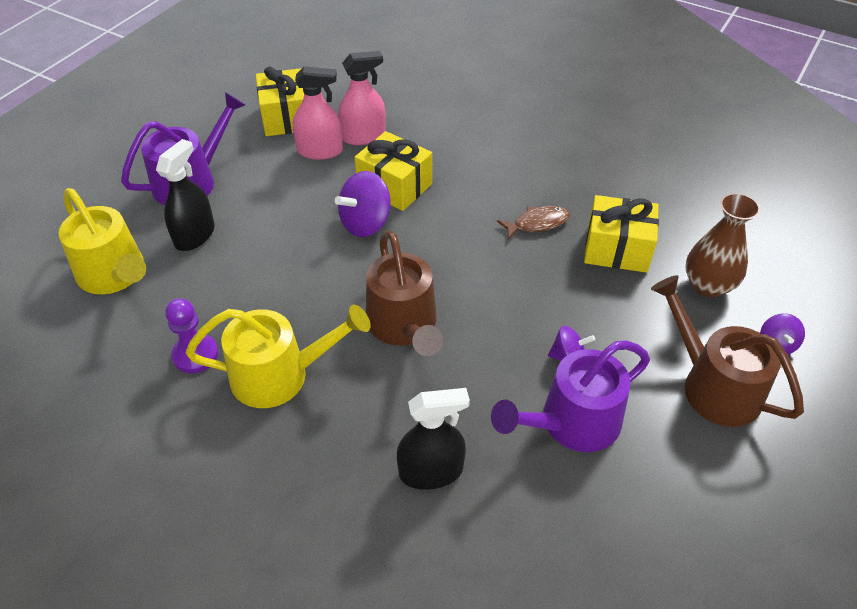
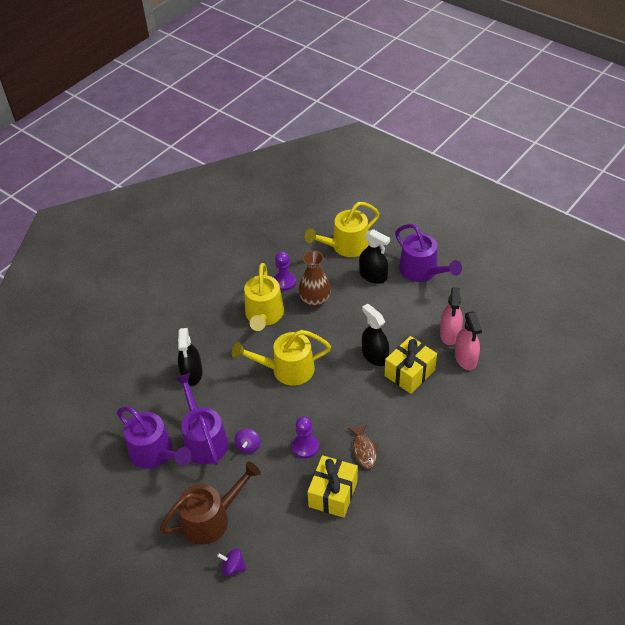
camera: 100 degrees right, 0 degrees up
yellow gift [256,67,304,136] -> none
purple spinning top [335,171,391,237] -> black spray bottle [362,304,389,366]
brown watering can [366,231,443,356] -> yellow watering can [232,330,331,386]
brown vase [685,193,761,297] -> brown vase moved to [298,251,331,307]
none -> purple watering can [117,406,191,469]
none -> purple pawn [292,417,319,459]

